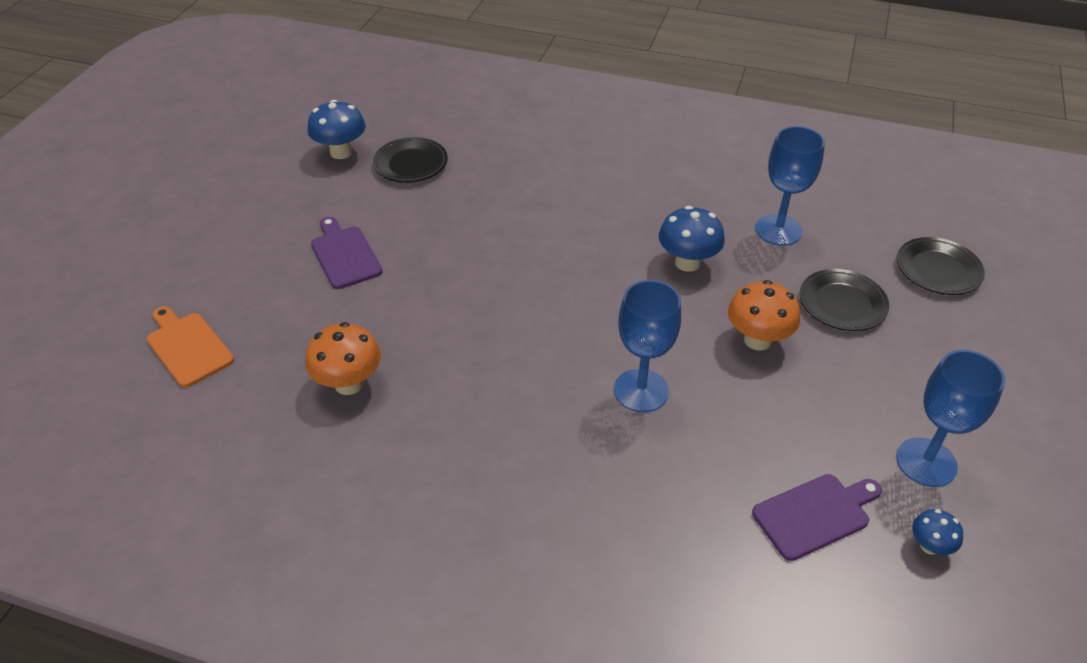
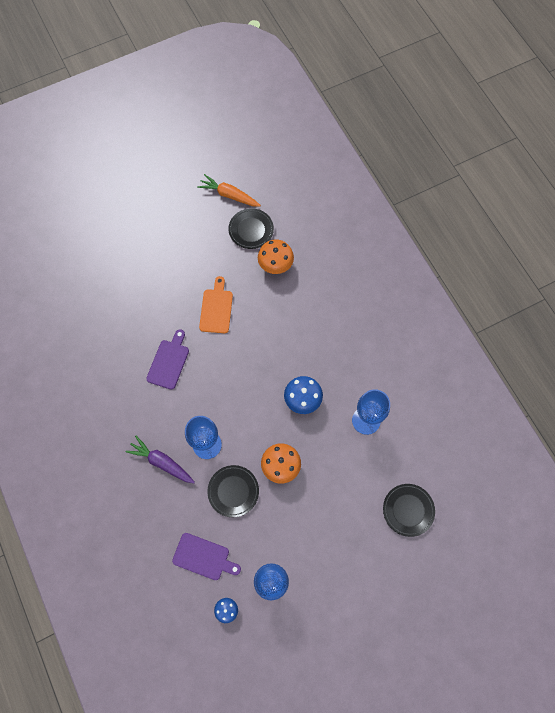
camera: 45 degrees right, 25 degrees up
orange cutting board [147,306,234,388] -> orange cutting board moved to [199,276,233,333]
orange mushroom [305,322,381,395] -> orange mushroom moved to [258,239,294,274]
blue mushroom [308,100,366,159] -> orange carrot [197,174,261,207]
purple cutting board [311,217,383,289] -> purple cutting board moved to [146,329,189,390]
black plate [800,269,889,331] -> black plate moved to [207,465,259,517]
none -> purple carrot [125,436,195,483]

